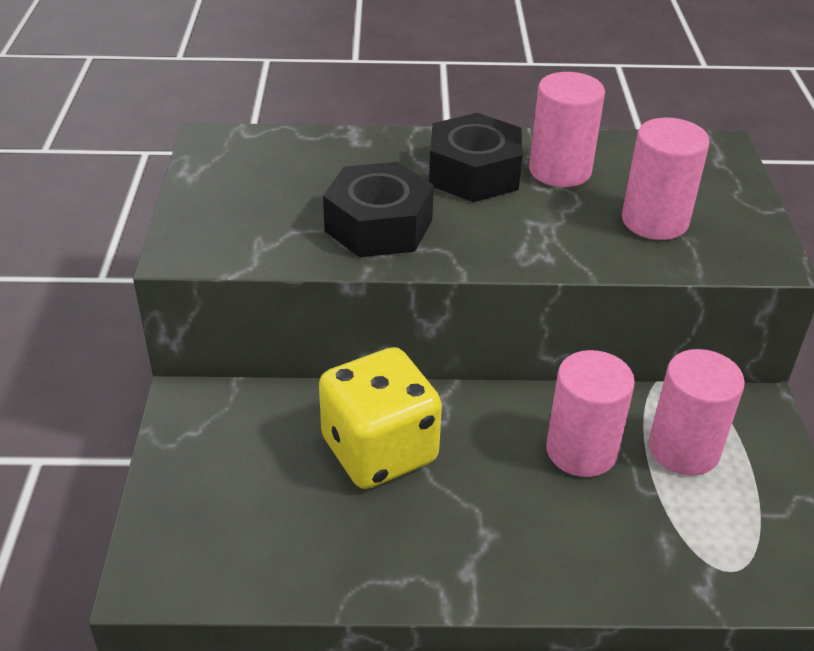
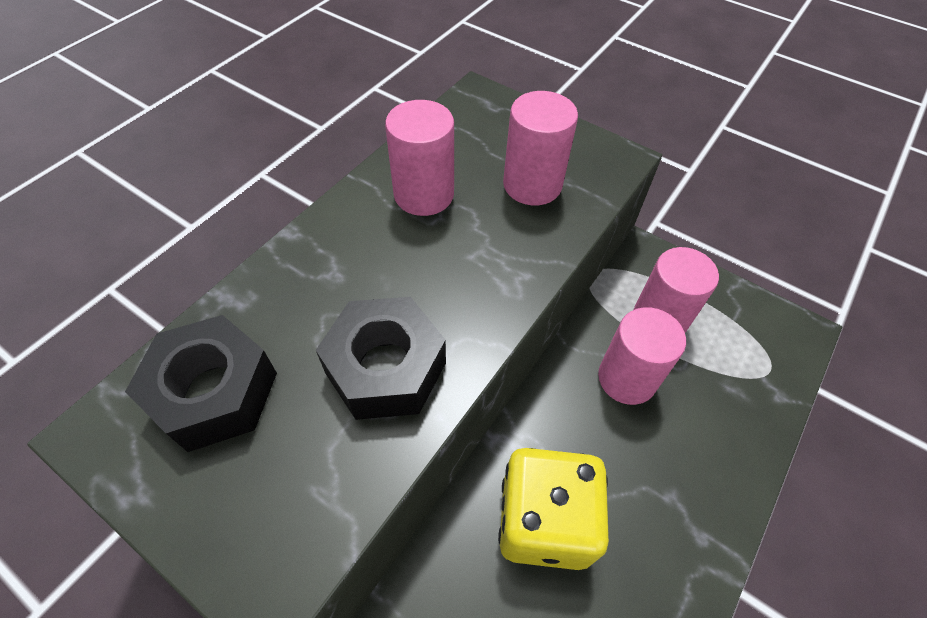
camera: 55 degrees left, 15 degrees up
black nut [429,113,522,202] -> black nut moved to [125,315,277,452]

